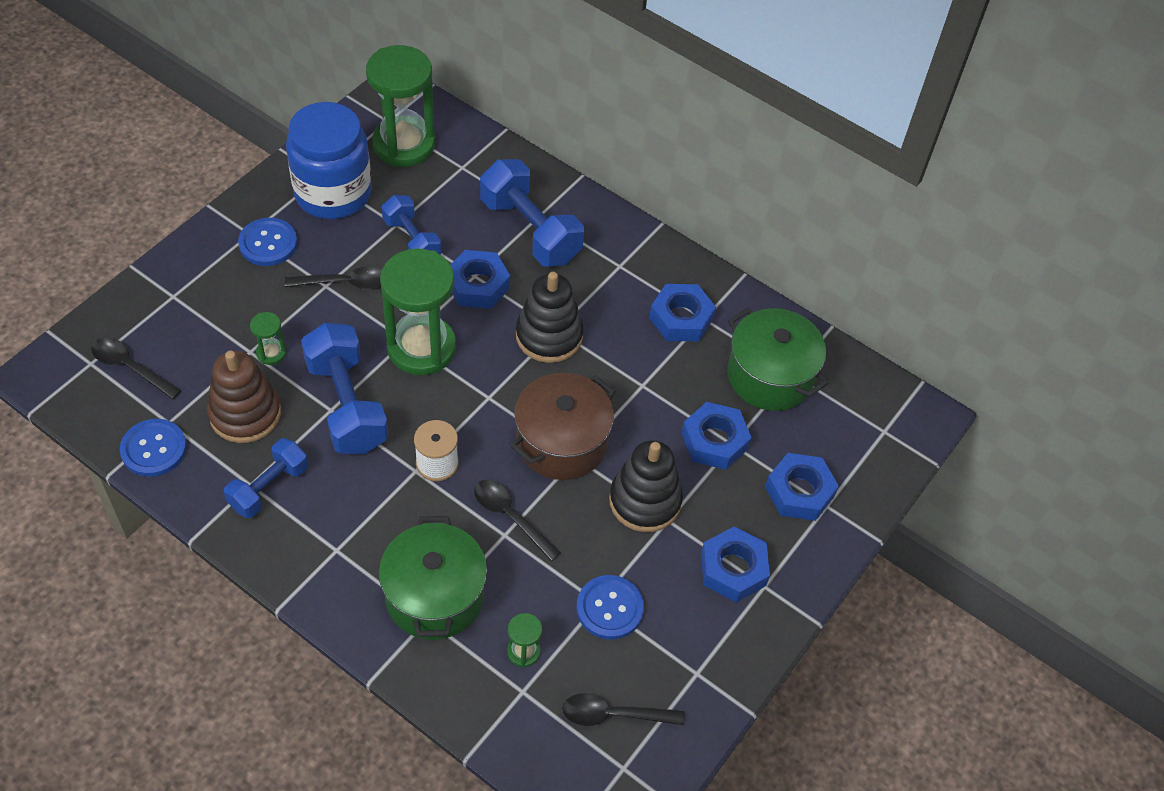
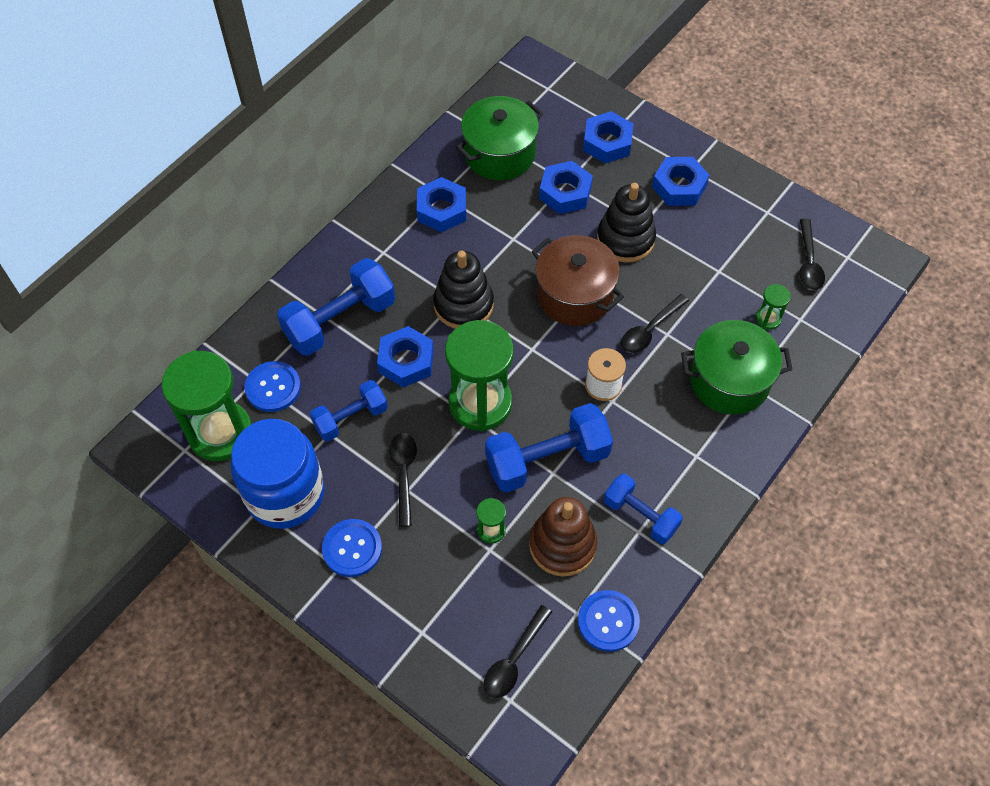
camera: 85 degrees left, 5 degrees up
blue button [577,575,644,640] -> blue button moved to [244,361,301,412]

